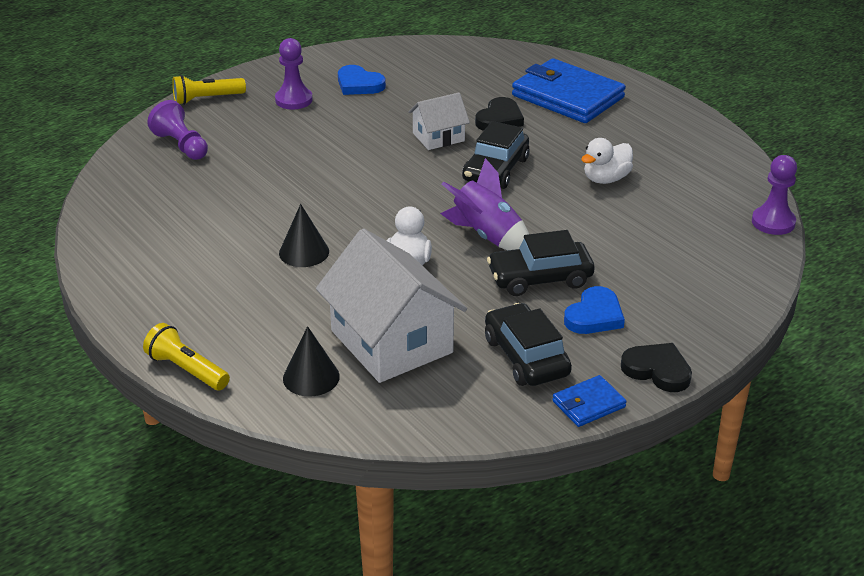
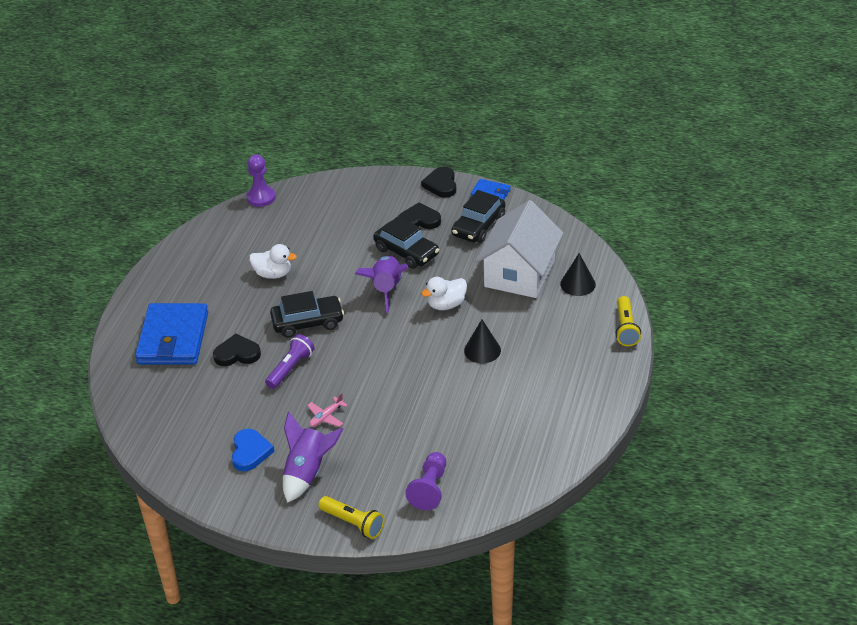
camera: 125 degrees left, 5 degrees up
purple pawn [275,38,313,110] -> purple rocket [283,412,343,503]
white house [408,93,470,150] -> purple flashlight [265,334,315,389]
blue heart [564,286,625,334] -> black heart [399,203,441,229]
none -> pink plane [307,393,348,427]

